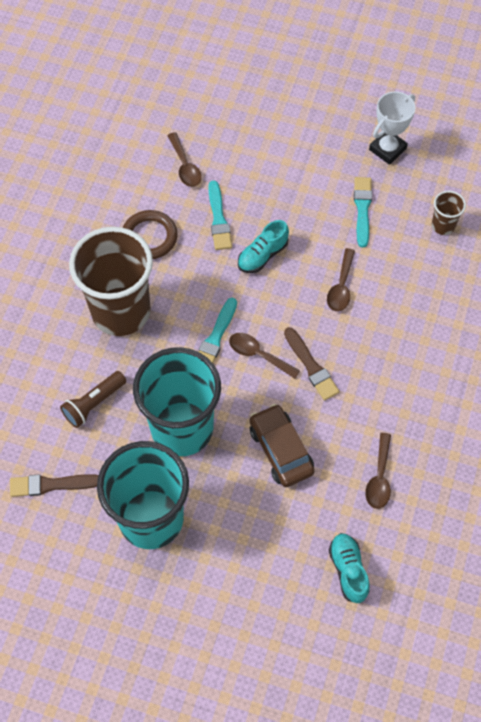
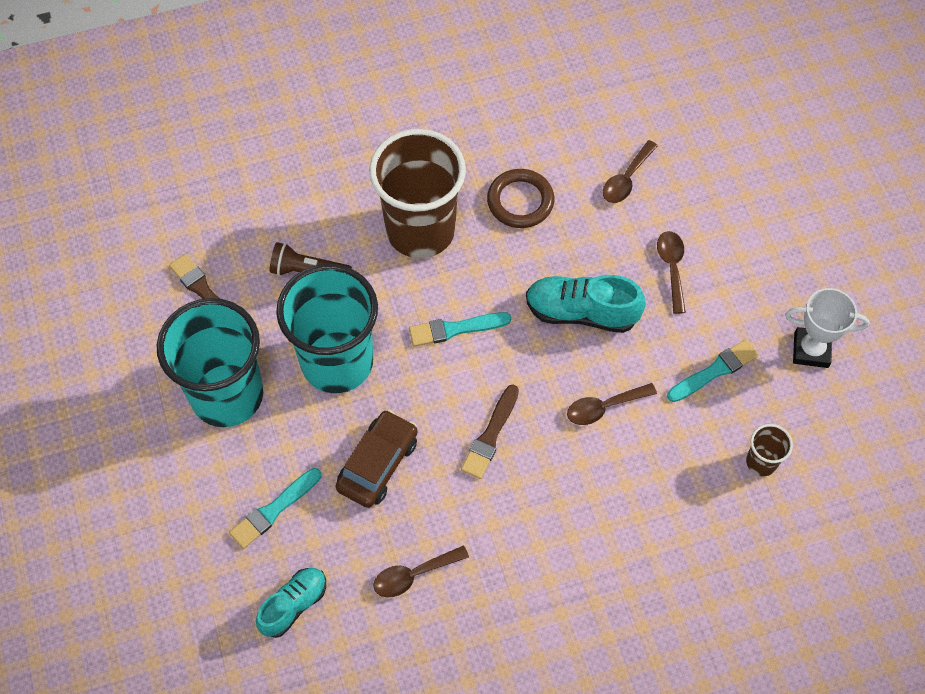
camera: 55 degrees right, 0 degrees up
turquoise brush [208,180,232,250] -> turquoise brush moved to [229,468,321,549]
brown spoon [229,333,300,379] -> brown spoon moved to [657,231,686,314]
turquoise shoe [238,220,289,273] -> turquoise shoe [526,275,646,333], size x1.50

